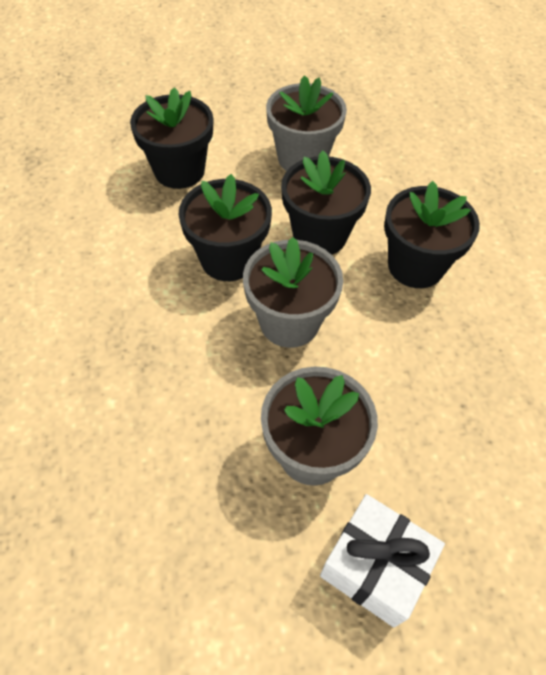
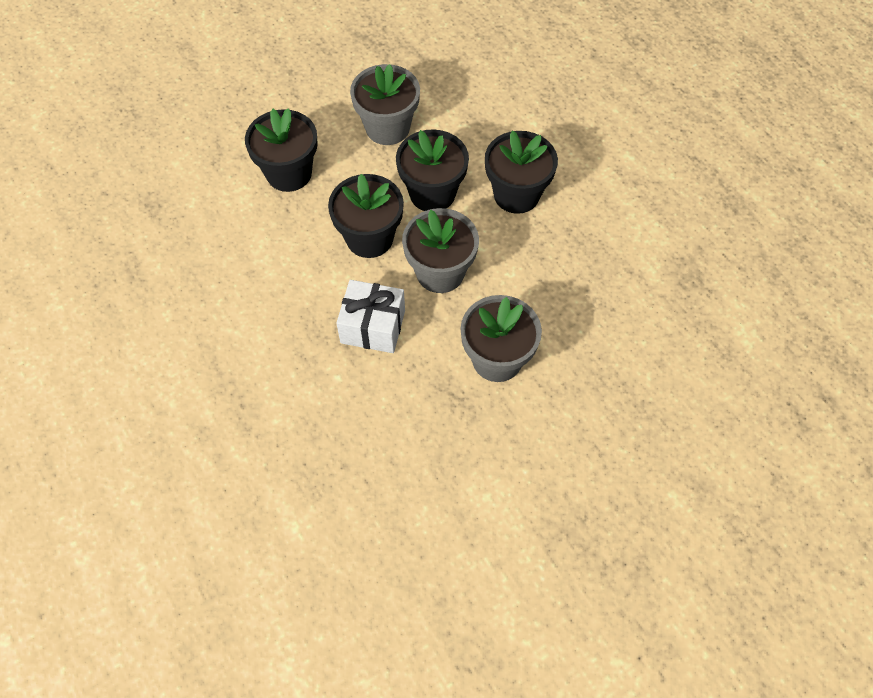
camera: 20 degrees left, 5 degrees up
white gift [320,494,445,628] -> white gift moved to [336,280,405,353]

